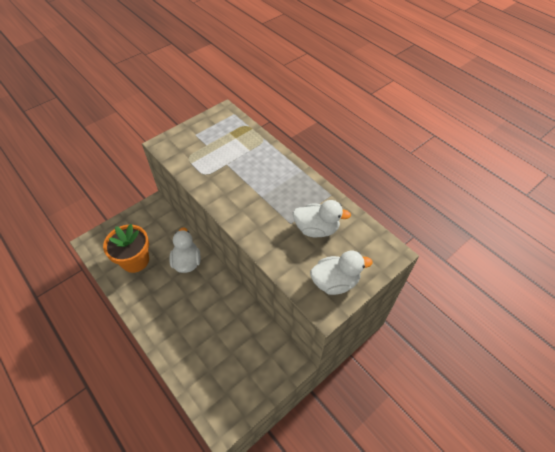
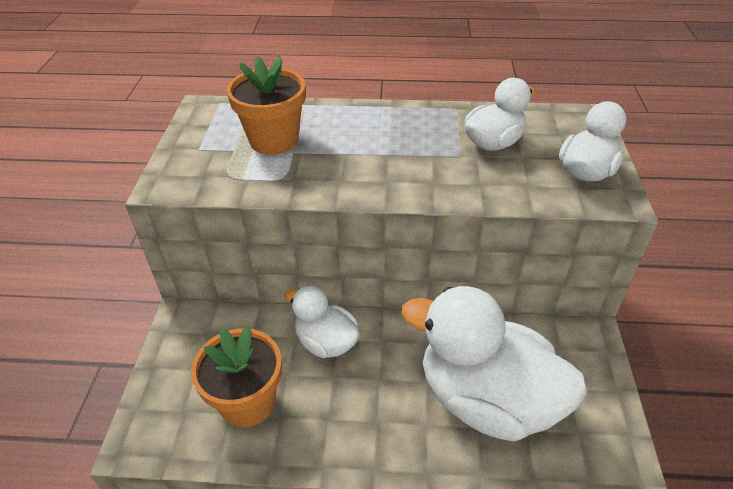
camera: 45 degrees left, 10 degrees down
none -> orange flower pot [227,57,306,155]
none -> white duck [401,286,587,442]

